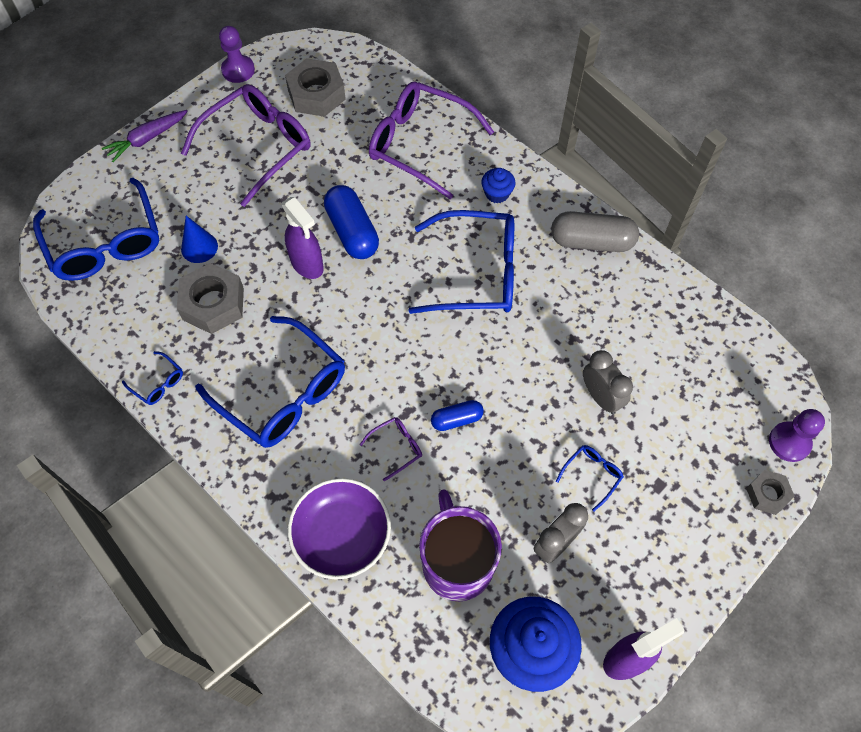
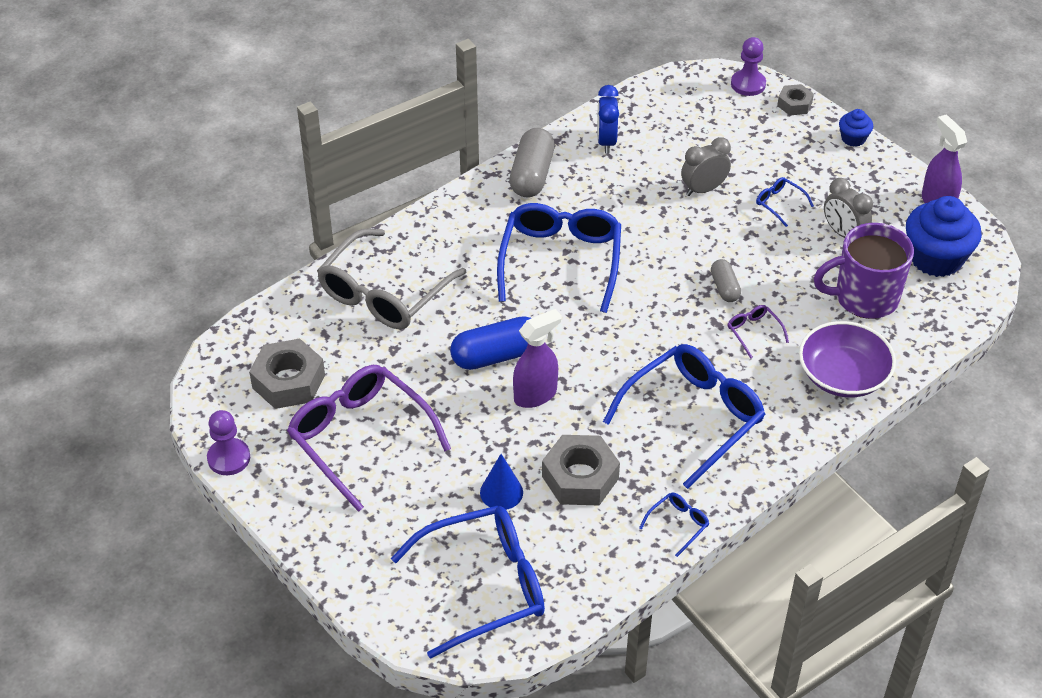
camera: 85 degrees left, 15 degrees down
purple carrot [102,110,188,162] -> none
purple glasses [369,82,494,199] -> grey glasses [317,229,466,330]
blue capsule [431,400,484,431] -> grey capsule [711,259,741,302]
blue cupcake [481,168,516,203] -> blue cupcake moved to [839,109,873,147]
none -> blue clock [597,85,619,153]

